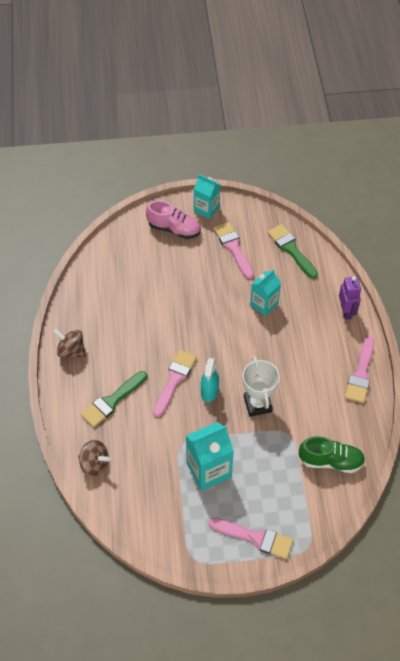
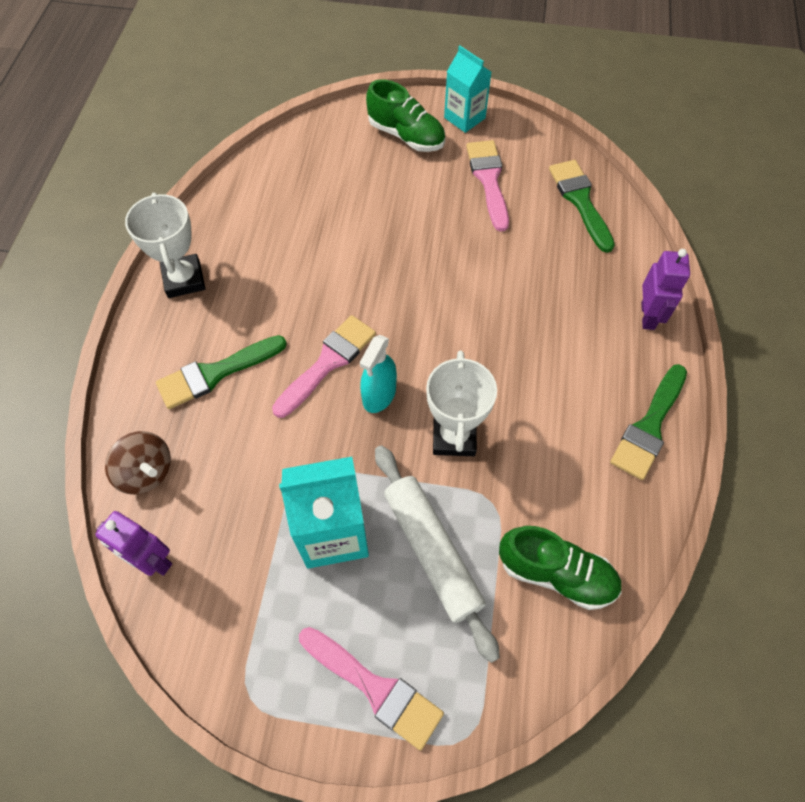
camera: 15 degrees right, 5 degrees up
brown spinning top [53,329,86,358] -> white trophy [125,193,205,298]
pink shoe [146,200,201,239] -> green shoe [366,79,445,152]
turquoise carton [250,269,281,316] -> none
pink brush [345,336,374,403] -> green brush [610,364,687,480]
none -> purple robot [95,511,172,576]
none -> white rolling pin [375,445,500,663]

